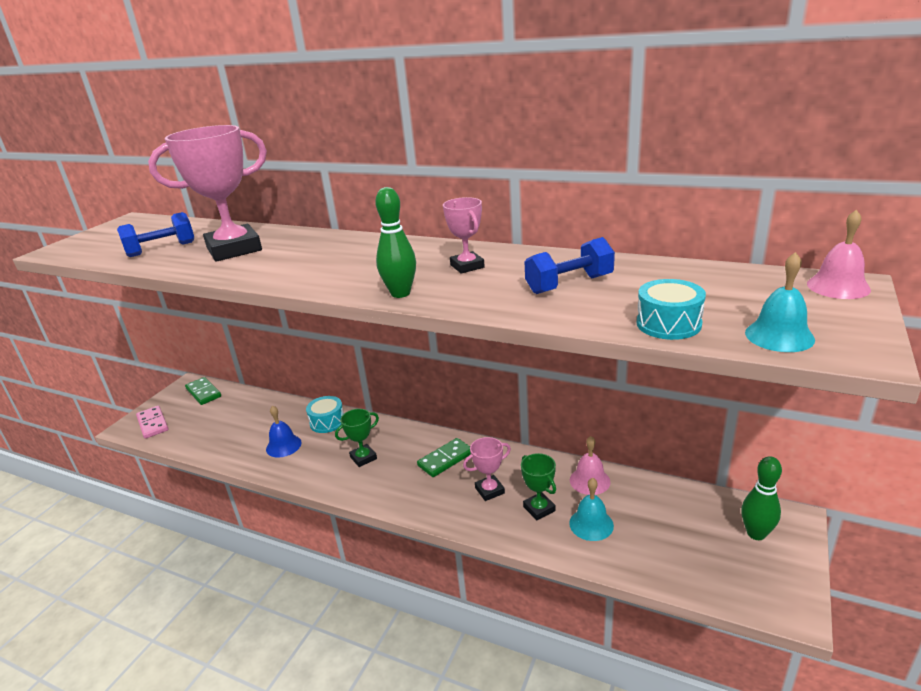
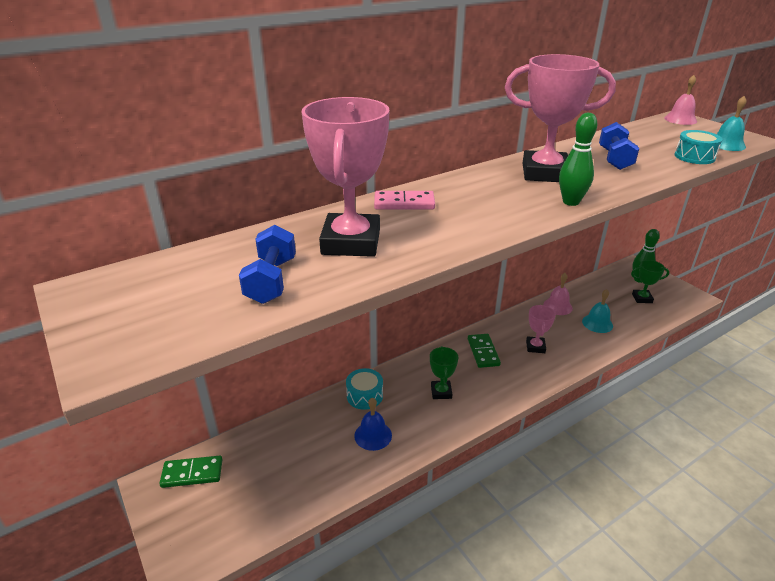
camera: 60 degrees left, 5 degrees up
pink domino [136,406,169,439] -> pink domino moved to [374,191,435,210]
pink trophy [443,197,485,274] -> pink trophy [505,54,616,182], size x2.03
green trophy [521,453,556,520] -> green trophy moved to [631,260,669,303]

